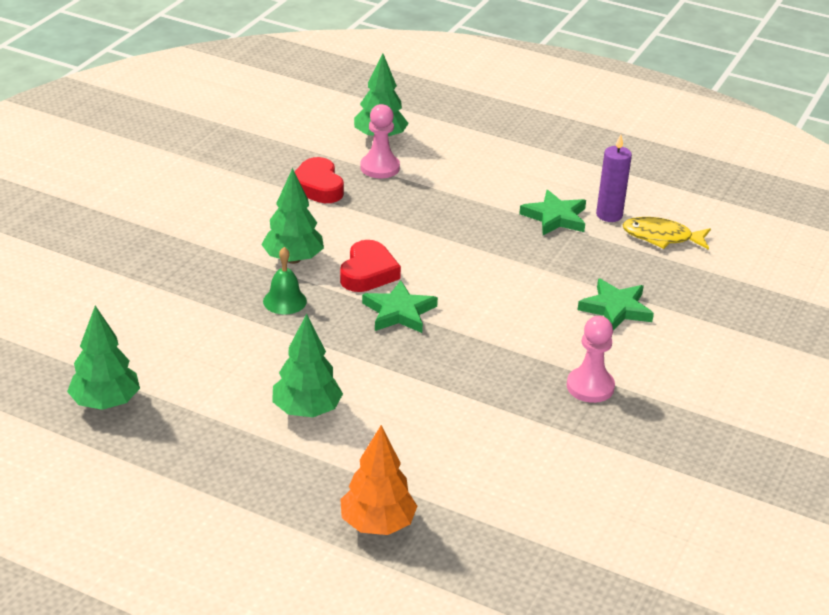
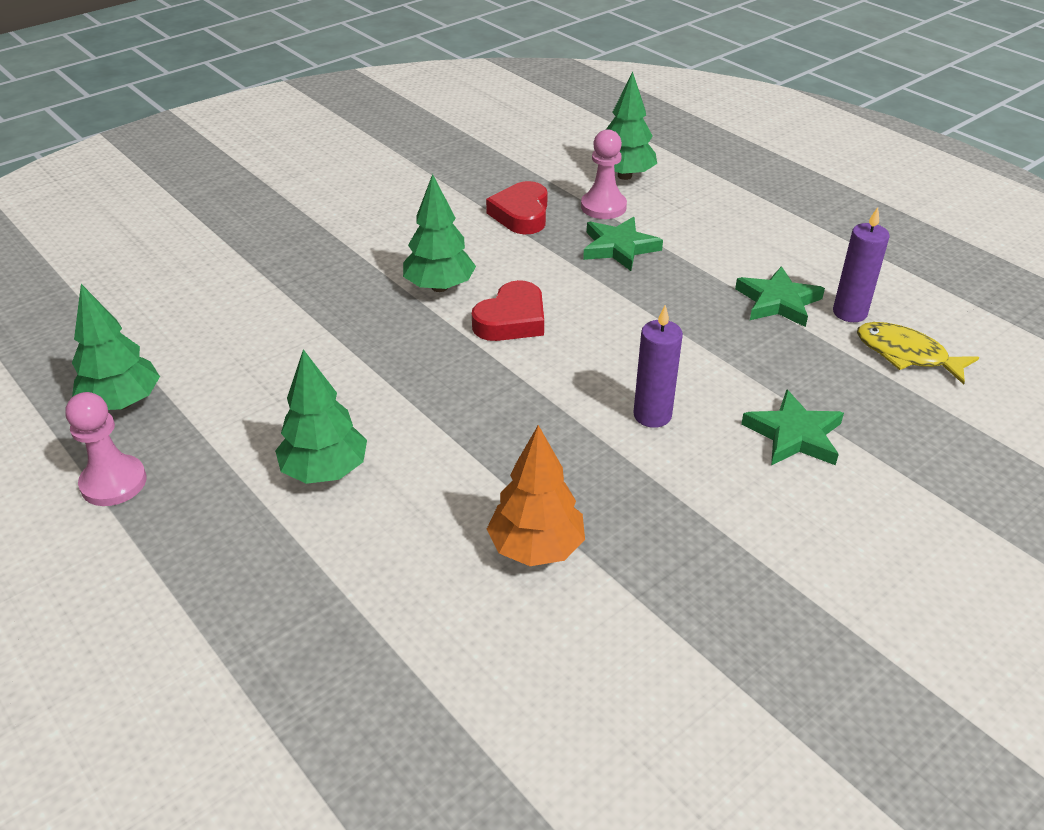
camera: 25 degrees right, 5 degrees up
green bell [263,247,307,315] -> none
orange tree [340,425,417,535] -> orange tree moved to [487,425,585,566]
green star [362,280,438,333] -> green star moved to [583,217,663,271]
pink pawn [567,316,615,403] -> pink pawn moved to [65,392,147,506]
none -> purple candle [633,305,683,428]

